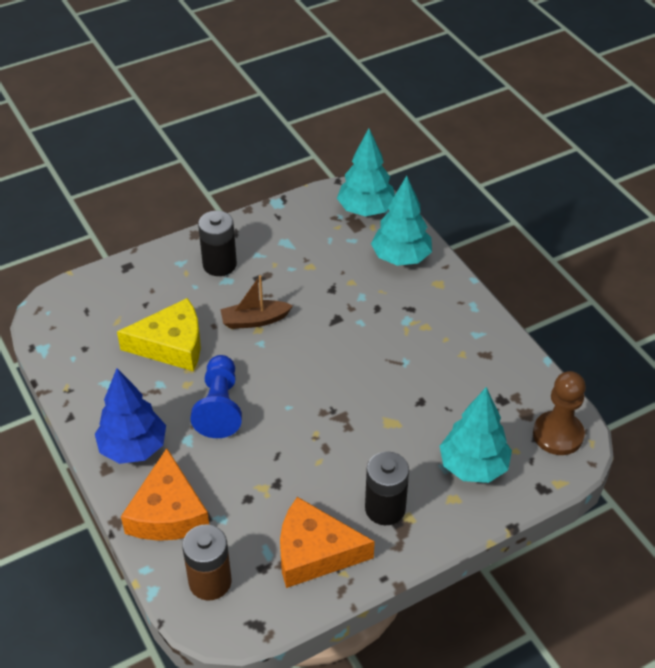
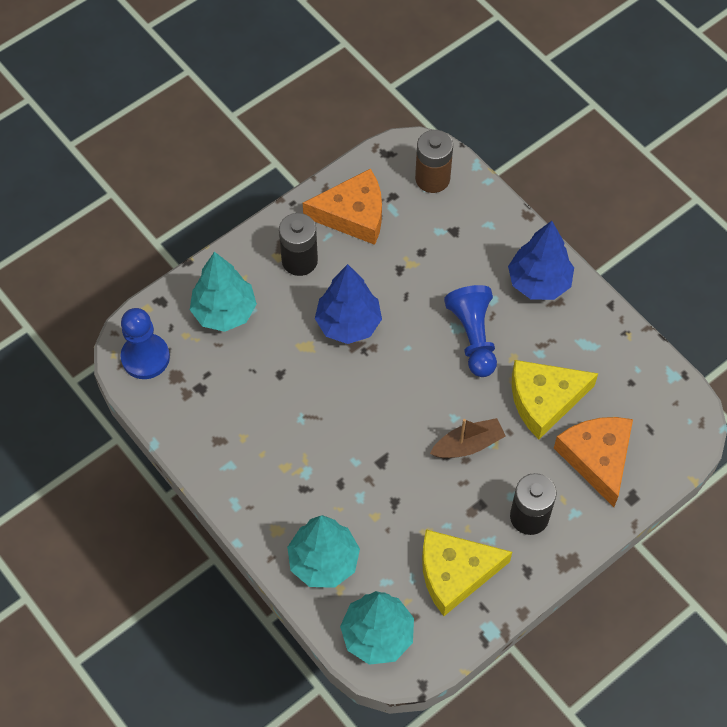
camera: 170 degrees right, 15 degrees up
orange cheese [121,448,209,541] -> orange cheese moved to [554,417,633,507]
brown pawn [533,371,586,455] -> blue pawn [121,308,170,379]
none -> blue tree [315,264,382,344]
none -> yellow cheese [422,529,512,616]

